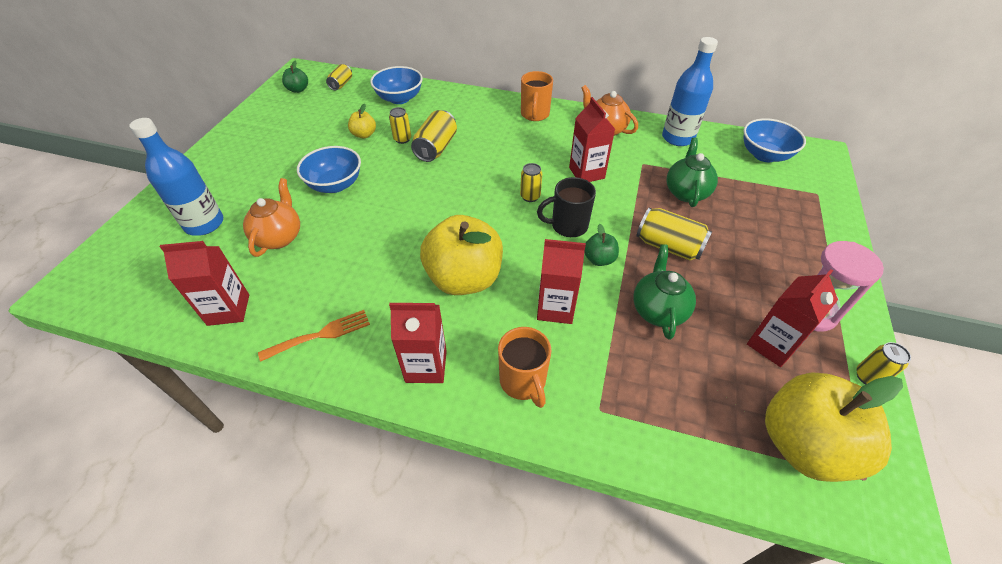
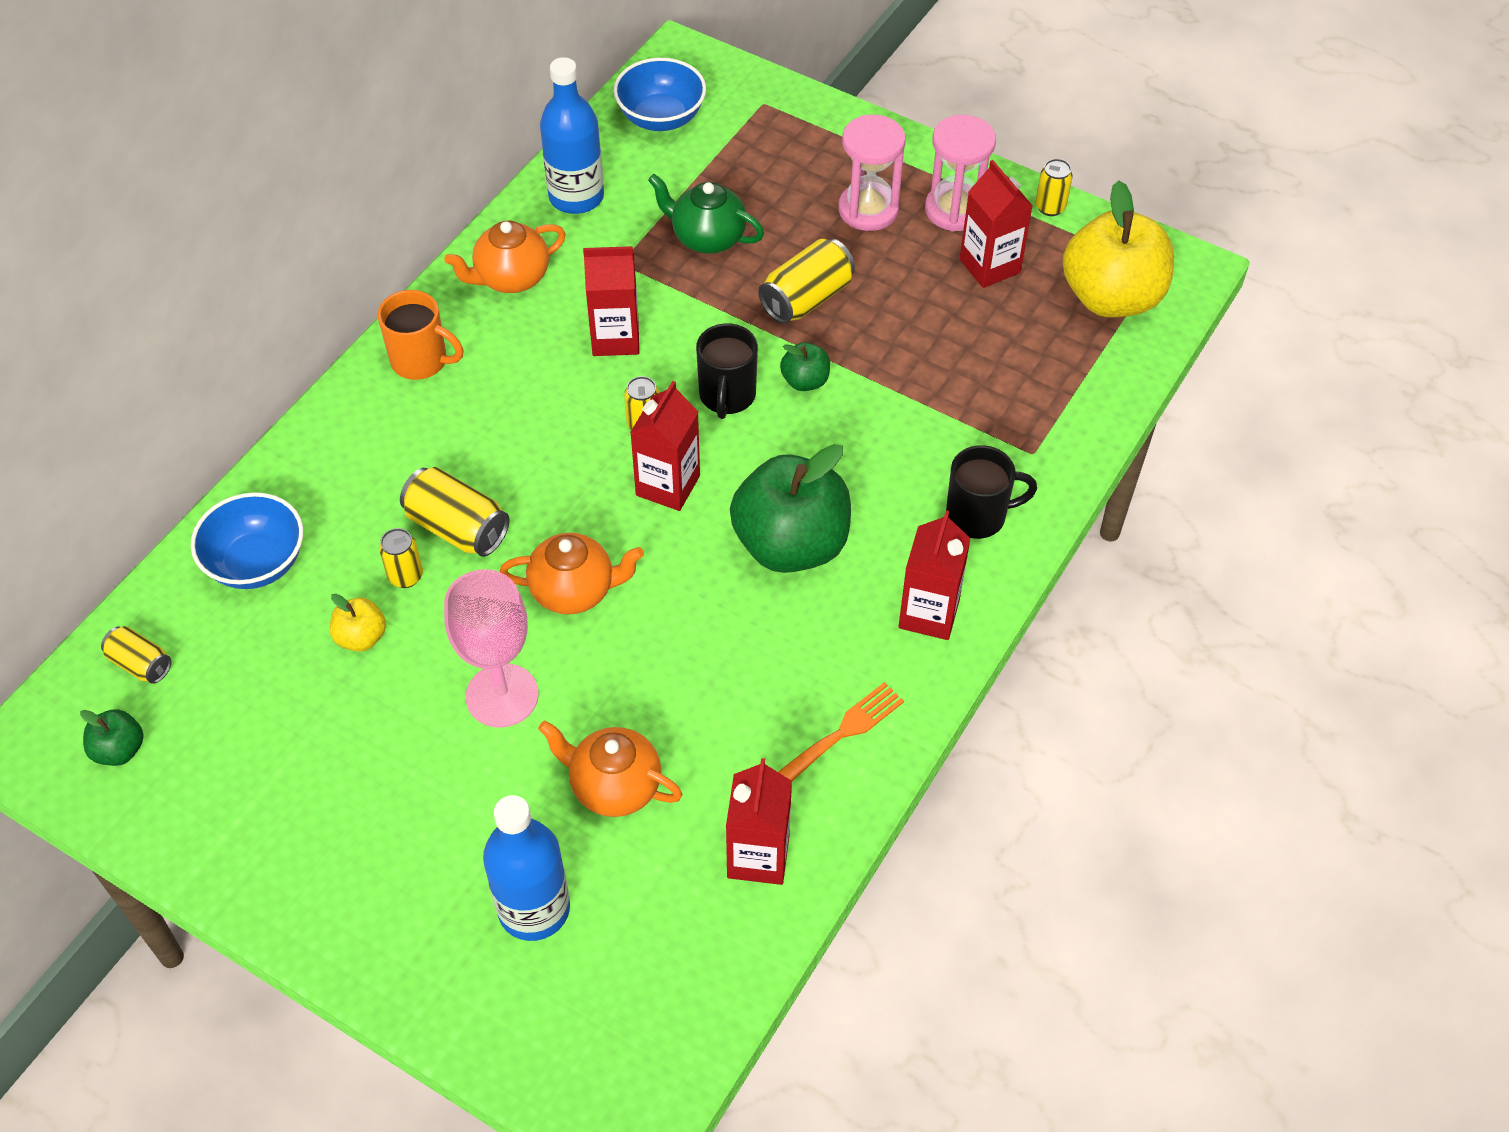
camera: 75 degrees left, 5 degrees up
orange fork [258,310,370,362] -> orange fork turned 60 degrees clockwise [778,682,904,781]
blue bowl [297,146,361,193] -> pink goblet [444,569,539,728]
yellow apple [420,215,503,295] -> green apple [730,444,851,573]
orange mug [498,327,552,408] -> black mug [946,445,1037,539]
red carton [537,239,586,324] -> red carton moved to [630,381,700,511]
green teapot [633,244,696,340] -> none
none -> orange teapot [500,533,644,615]
none -> pink hourglass [838,115,906,231]

